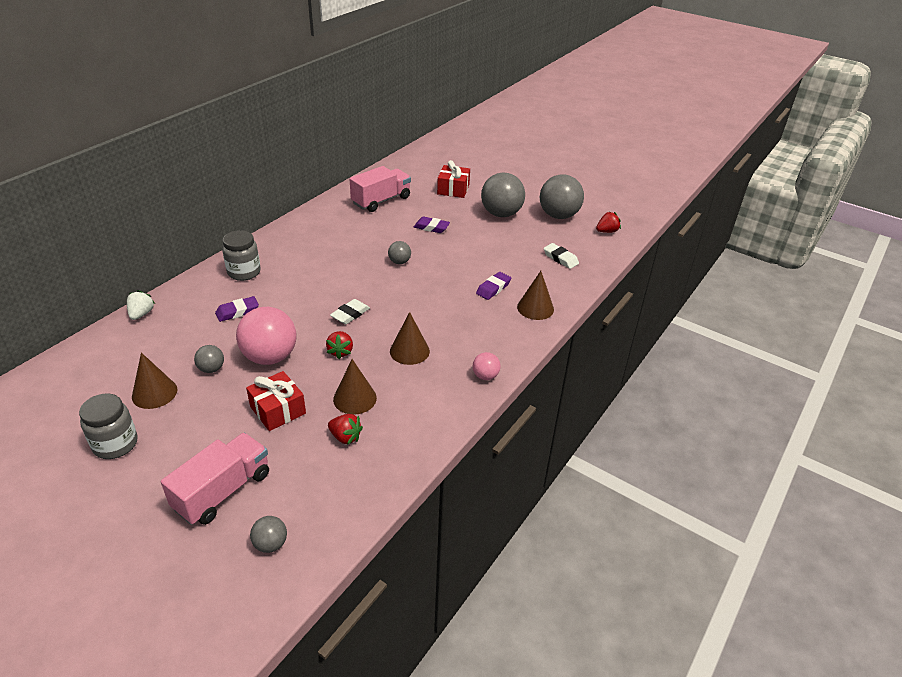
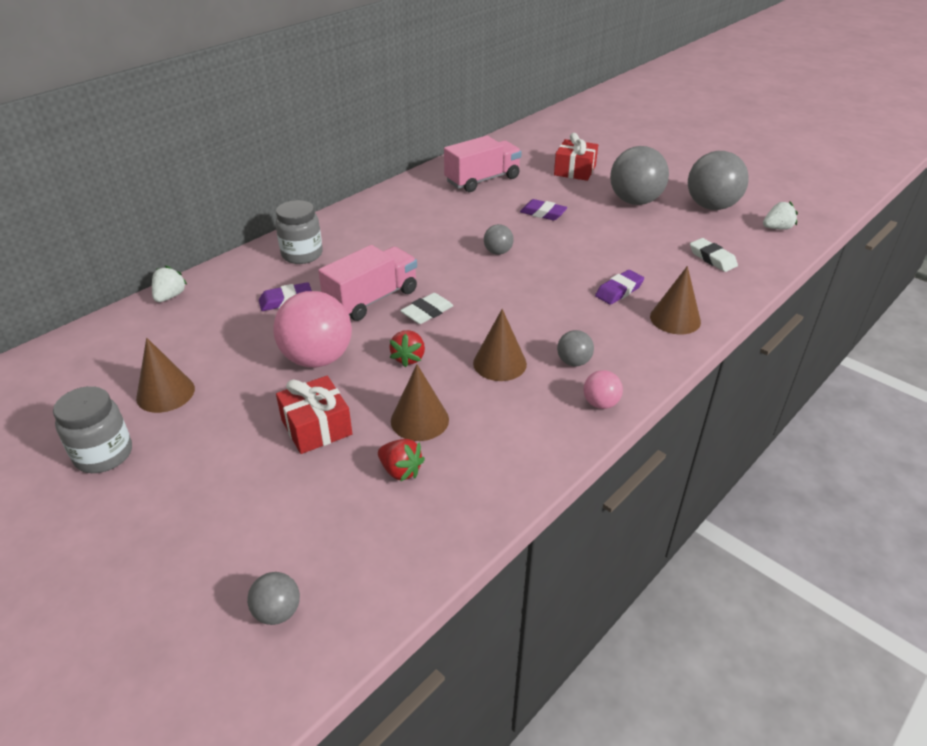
camera: 10 degrees right, 0 degrees up
pink truck [161,433,269,525] -> pink truck moved to [318,245,417,321]
grey ball [194,345,224,373] -> grey ball moved to [557,330,594,366]
red strawberry [596,212,621,233] -> white strawberry [763,202,798,230]

